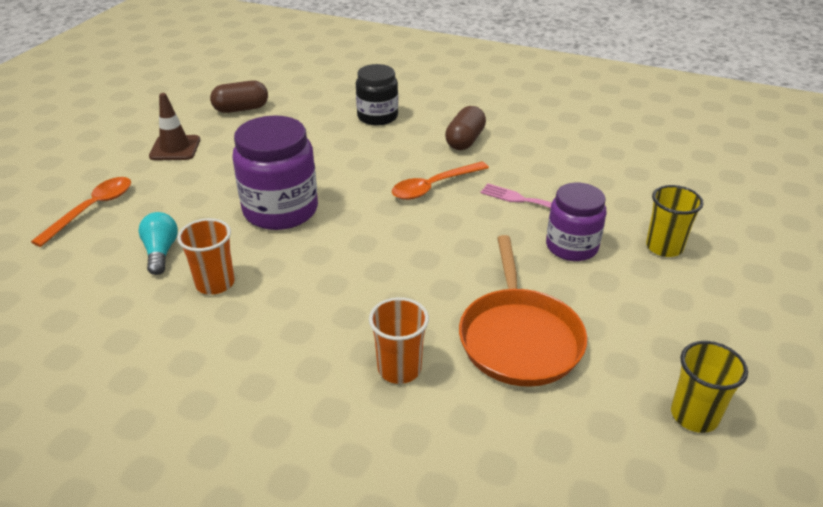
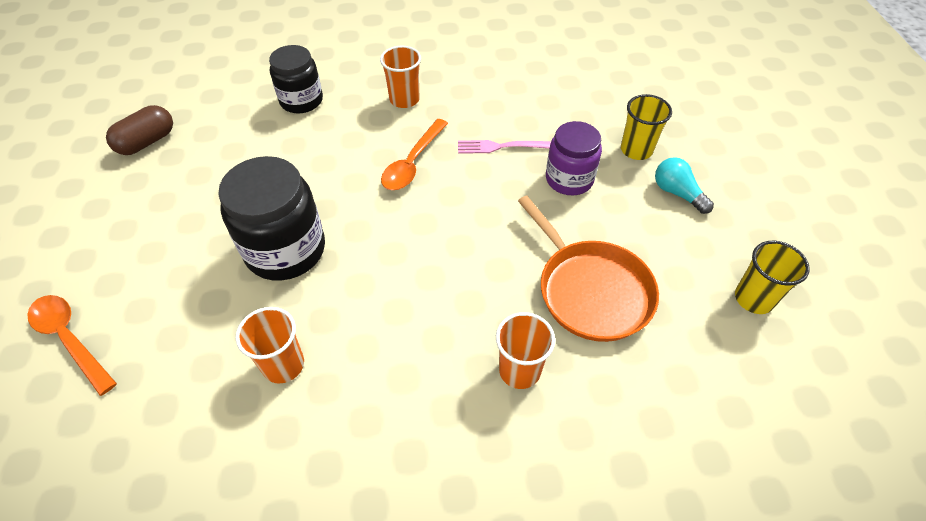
camera: 30 degrees left, 15 degrees up
orange spoon [31,177,131,247] -> orange spoon turned 45 degrees counterclockwise [27,295,117,396]
turquoise light bulb [139,212,178,275] -> turquoise light bulb moved to [655,157,714,214]
brown traffic cone [149,93,200,160] -> none
purple jar [232,115,318,230] -> black jar [218,156,325,281]
brown capsule [445,106,486,150] -> orange cup [380,46,421,108]

